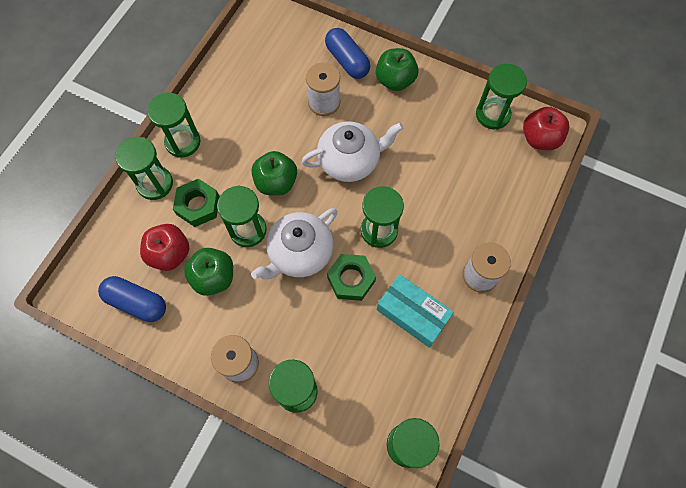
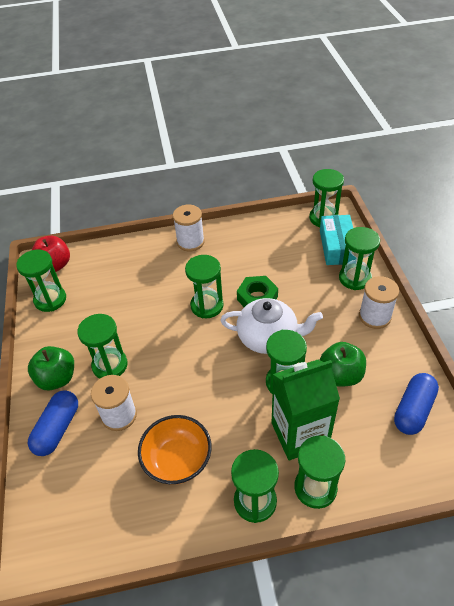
camera: 125 degrees left, 20 degrees down
blue capsule [98,276,166,322] -> blue capsule turned 45 degrees clockwise [394,373,439,435]
red apple [140,224,189,271] -> none
green nut [173,179,220,227] -> green carton [272,360,340,460]
green apple [252,151,297,196] -> none
white teapot [301,121,403,182] -> none
turquoise box [376,274,454,347] -> turquoise box moved to [320,215,356,265]
none -> green hourglass [77,314,128,378]
none -> orange bowl [138,415,212,485]

